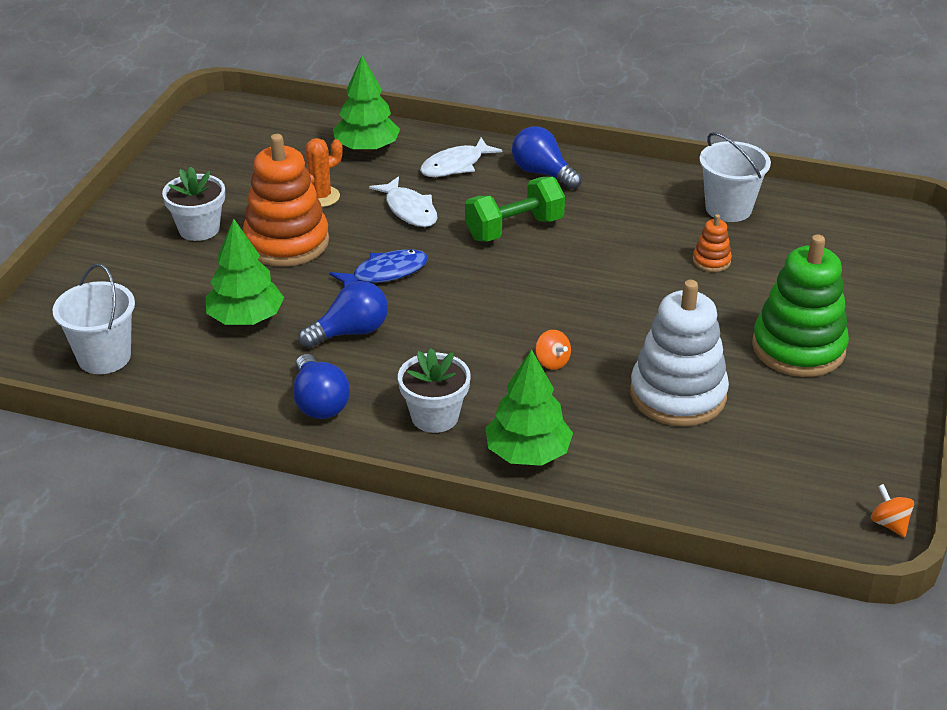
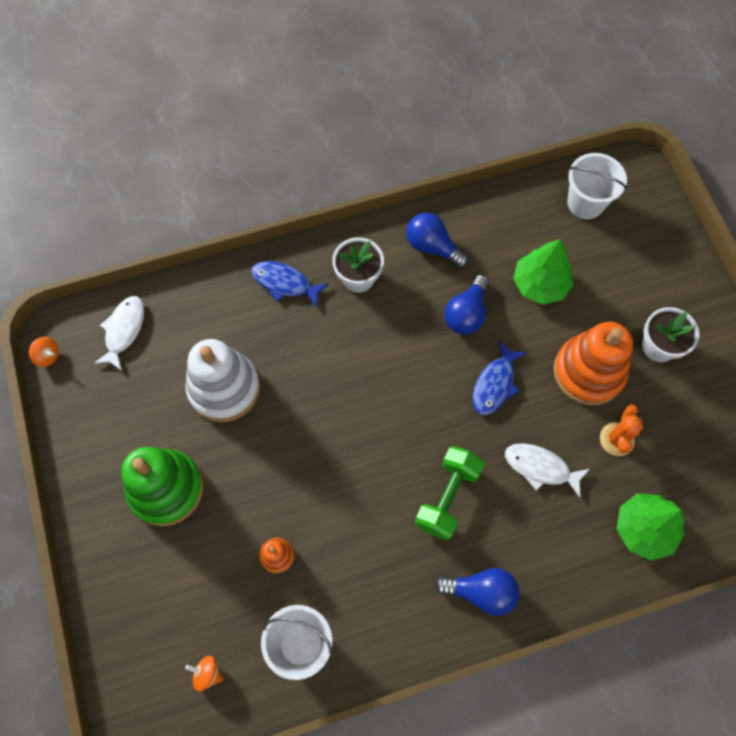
camera: 145 degrees right, 30 degrees up
white fish [420,137,502,177] -> white fish moved to [94,296,144,371]
green tree [485,349,573,466] -> blue fish [251,261,329,308]
orange spinning top [535,330,571,370] -> orange spinning top moved to [185,656,223,691]

